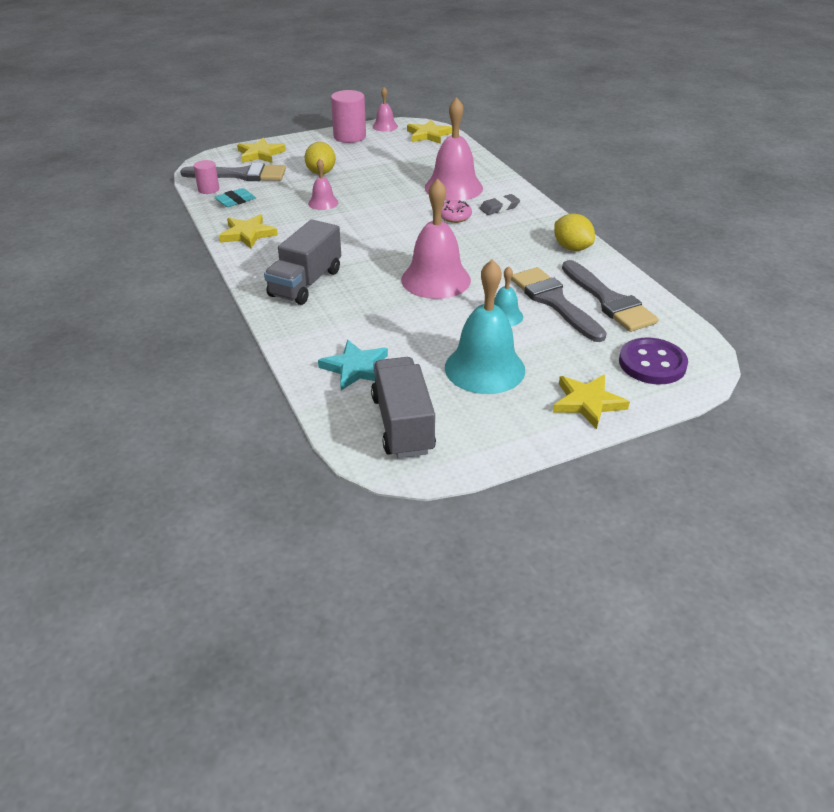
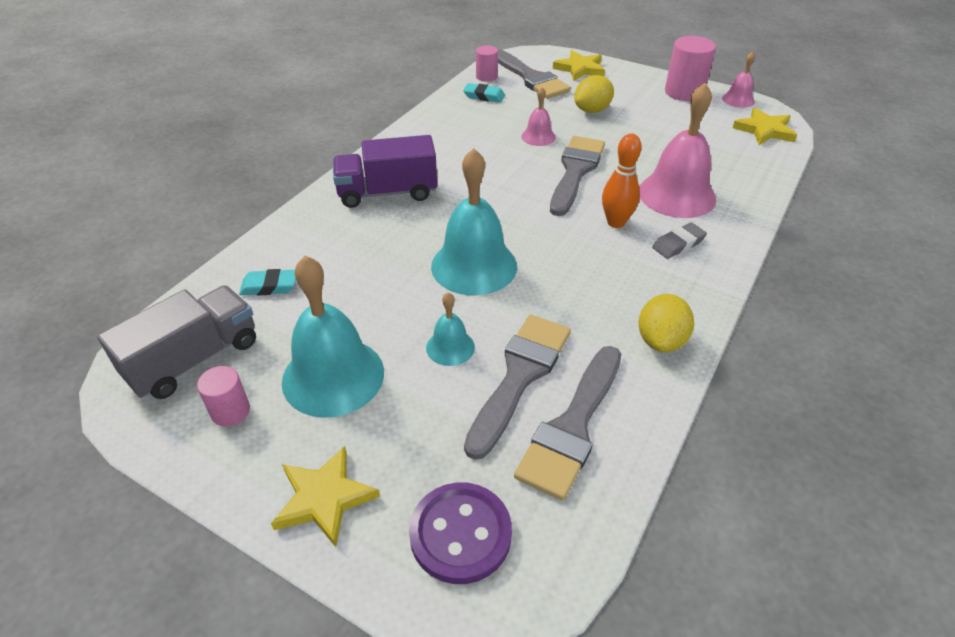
camera: 55 degrees right, 5 degrees up
yellow star [219,214,278,249] -> none
grey truck [264,219,341,305] -> purple truck [333,135,437,208]
turquoise star [318,340,388,390] -> turquoise eraser [239,269,296,296]
pink bell [401,179,471,299] -> turquoise bell [431,148,517,295]
pink donut [441,200,472,223] -> orange bowling pin [602,134,642,228]
grey eraser [479,194,520,215] -> grey eraser turned 60 degrees counterclockwise [652,222,707,259]
none -> pink cylinder [197,366,250,426]
none -> grey brush [550,136,605,216]

